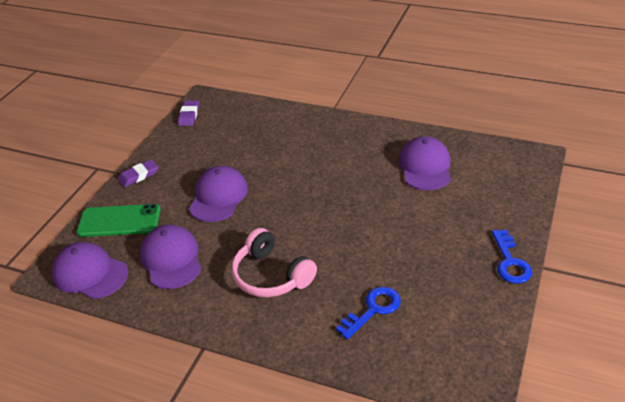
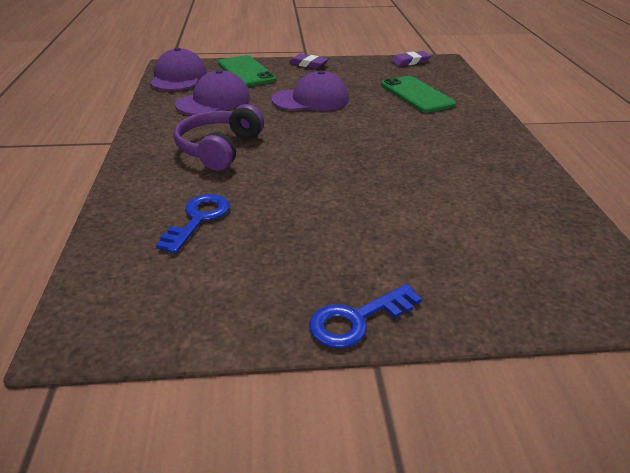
camera: 60 degrees right, 5 degrees down
pink headphones [232,228,317,297] -> purple headphones [174,104,264,171]
blue key [336,287,401,340] -> blue key turned 90 degrees counterclockwise [156,194,230,254]
purple cap [398,137,451,190] -> none
none -> green phone [381,76,456,113]

